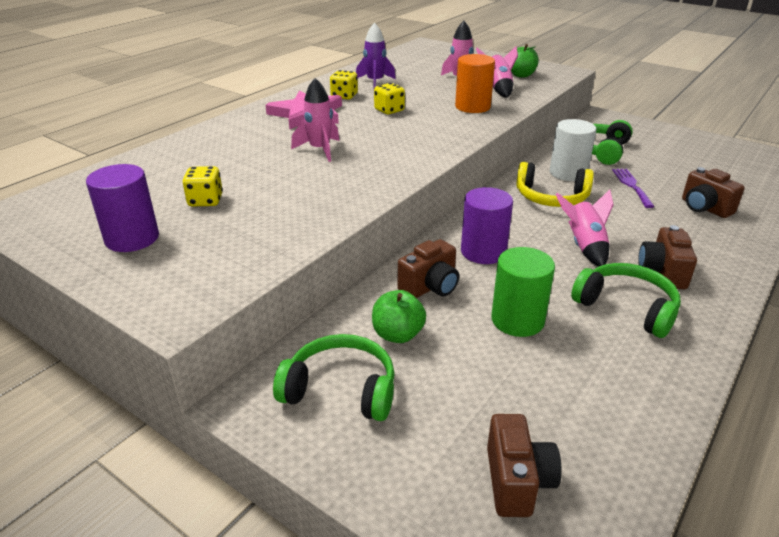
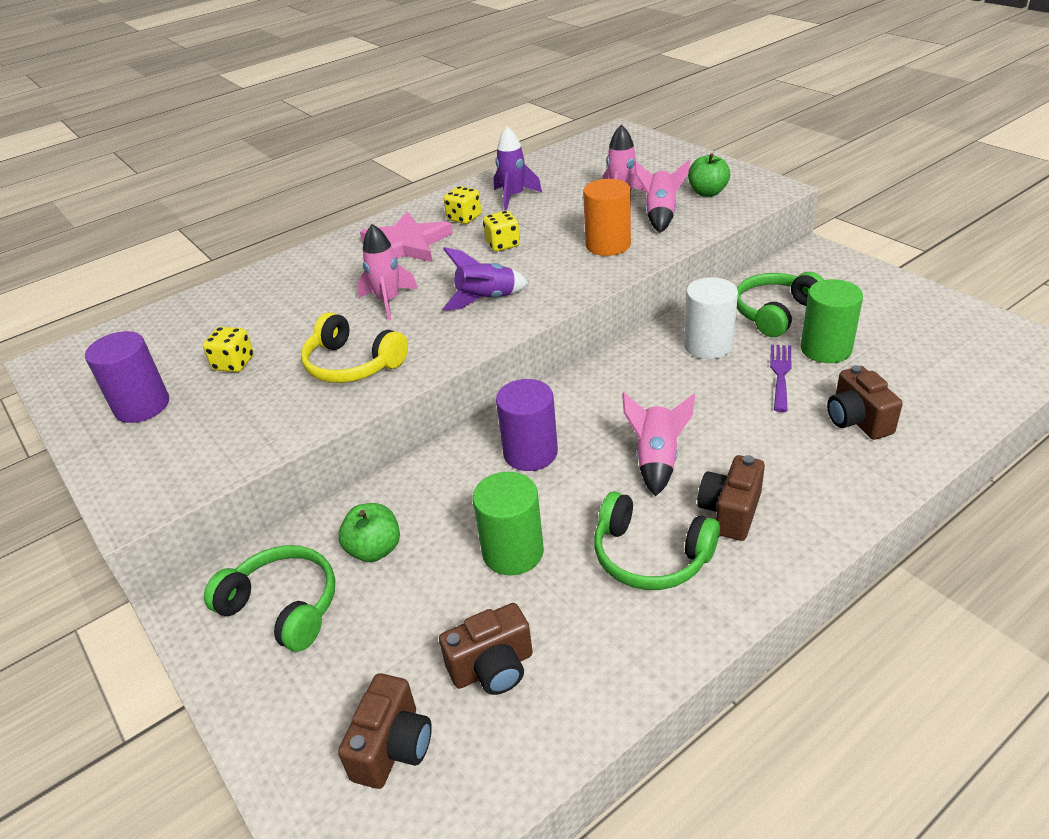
camera: 20 degrees right, 5 degrees up
brown camera [398,239,459,298] -> brown camera moved to [439,603,533,695]
yellow headphones [516,162,594,207] -> yellow headphones moved to [301,312,408,383]
green headphones [571,263,681,338] -> green headphones turned 150 degrees clockwise [594,491,720,590]
none -> purple rocket [443,247,529,310]
none -> green cylinder [800,279,863,363]

